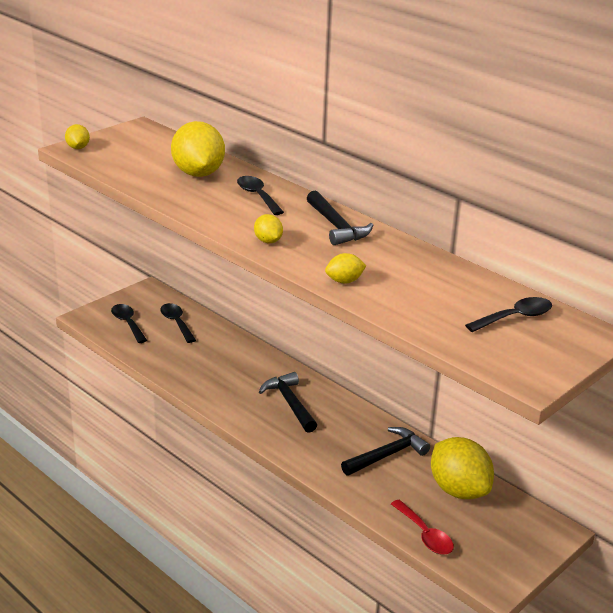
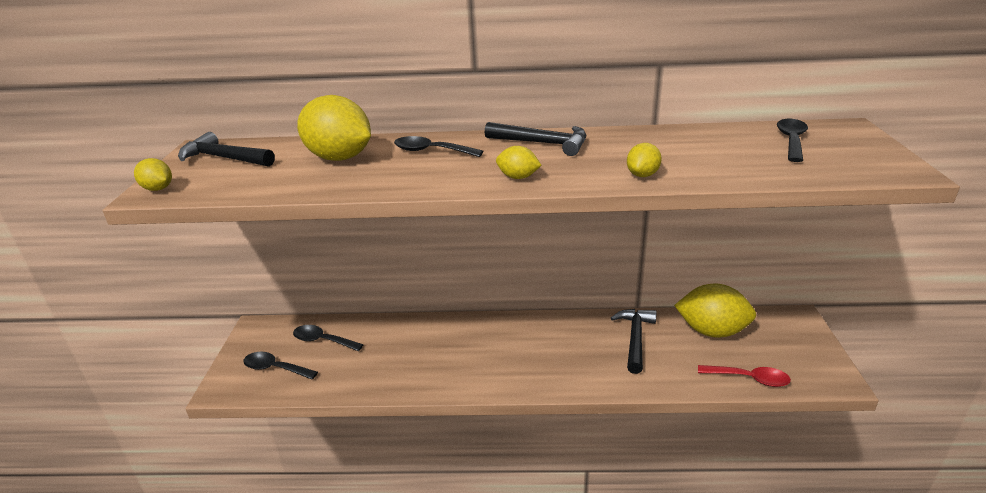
camera: 40 degrees left, 0 degrees up
black hammer [259,372,317,433] -> black hammer moved to [178,132,275,167]

